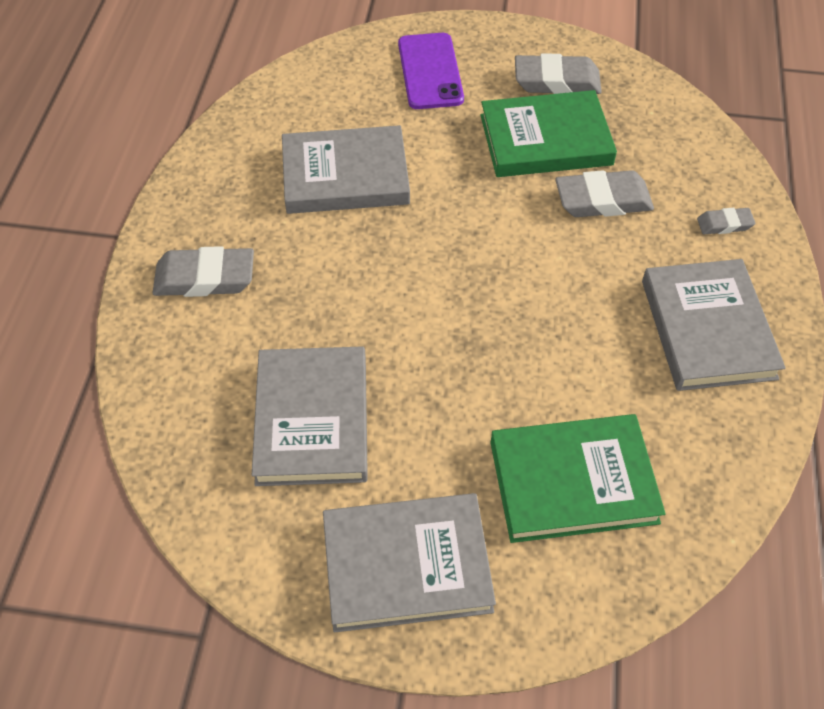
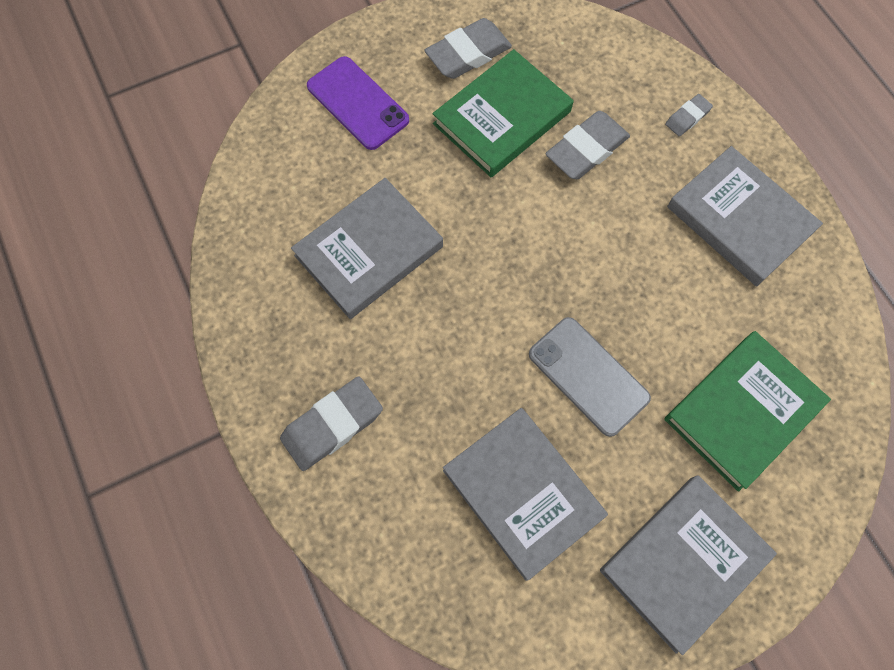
camera: 35 degrees left, 15 degrees up
none -> grey phone [529,317,651,437]

